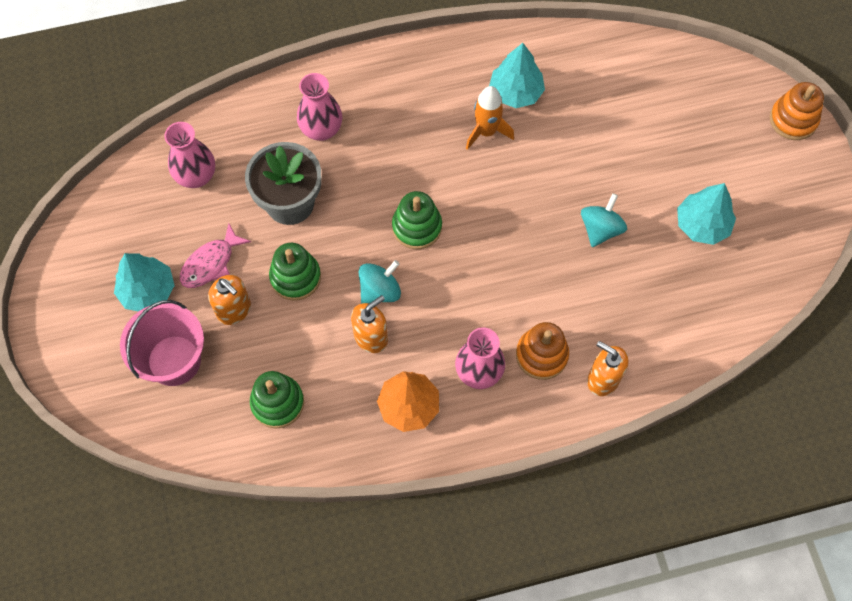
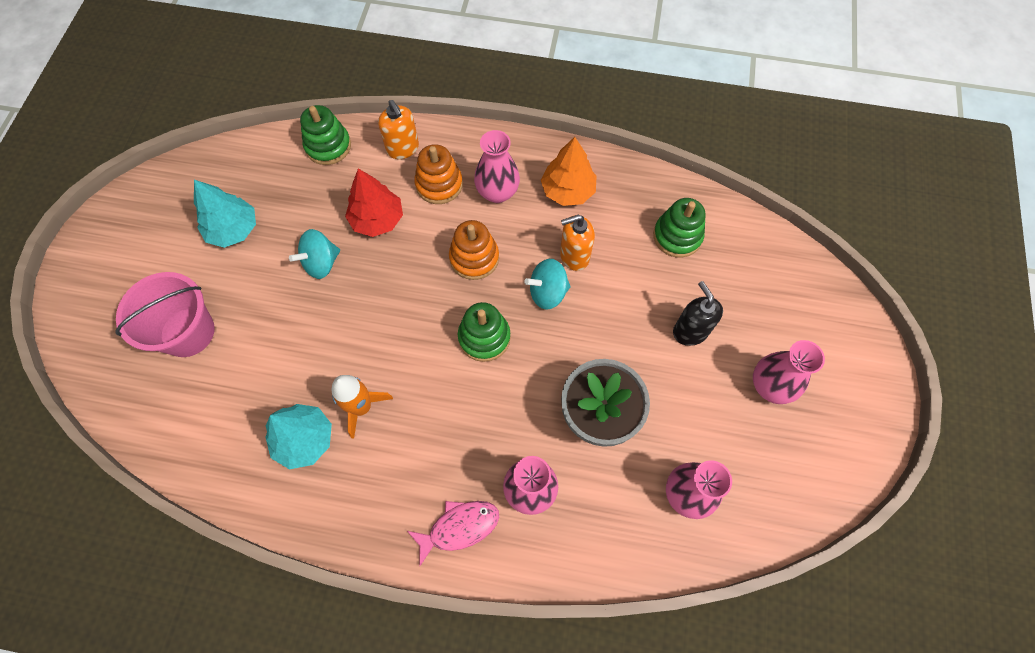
camera: 155 degrees left, 0 degrees up
turquoise tree [114,253,175,311] -> pink vase [753,340,825,404]
pink bucket [120,300,204,386] -> pink bucket moved to [115,272,215,357]
pink fish [180,223,251,288] -> pink fish moved to [407,501,499,567]
orange soap dispenser [208,275,251,325] -> black soap dispenser [673,281,723,346]
green stacking toy [269,243,321,301] -> green stacking toy moved to [300,105,351,165]
orange stacking toy [770,82,824,140] -> orange stacking toy moved to [449,220,499,280]
none -> red tree [345,169,403,237]

